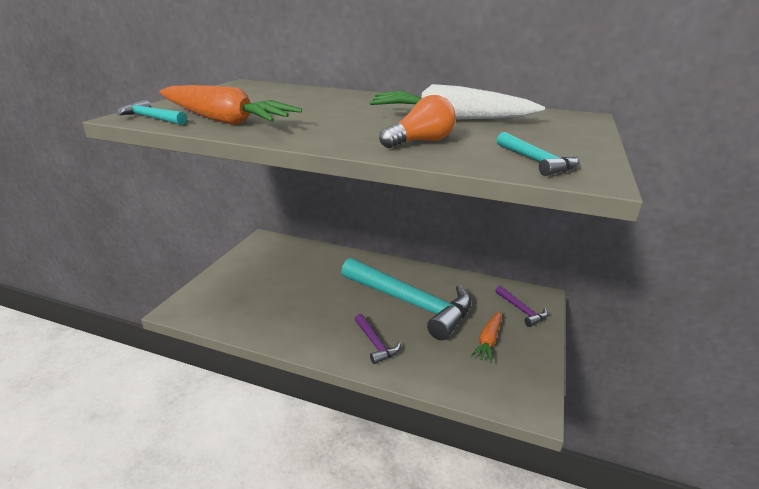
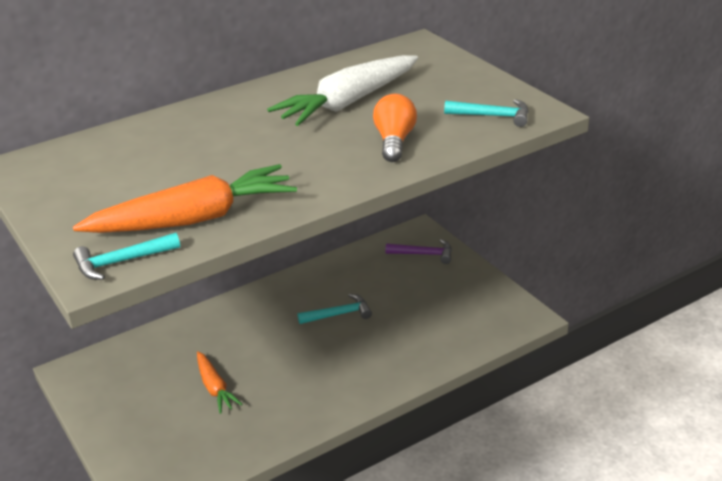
camera: 50 degrees left, 5 degrees up
turquoise hammer [341,258,472,340] -> turquoise hammer [297,294,372,324], size x0.42
purple hammer [355,314,401,364] -> none
orange carrot [471,311,502,363] -> orange carrot moved to [197,351,243,414]

